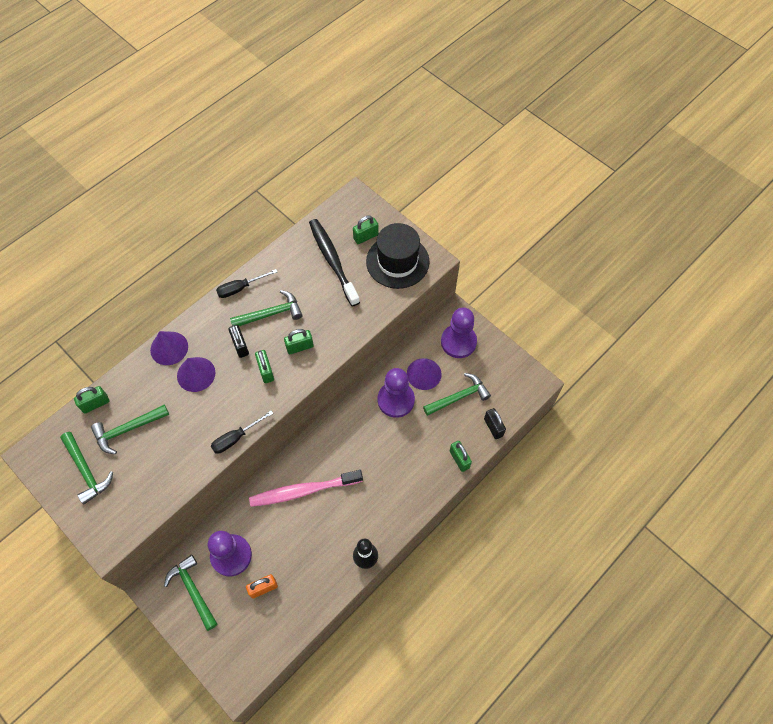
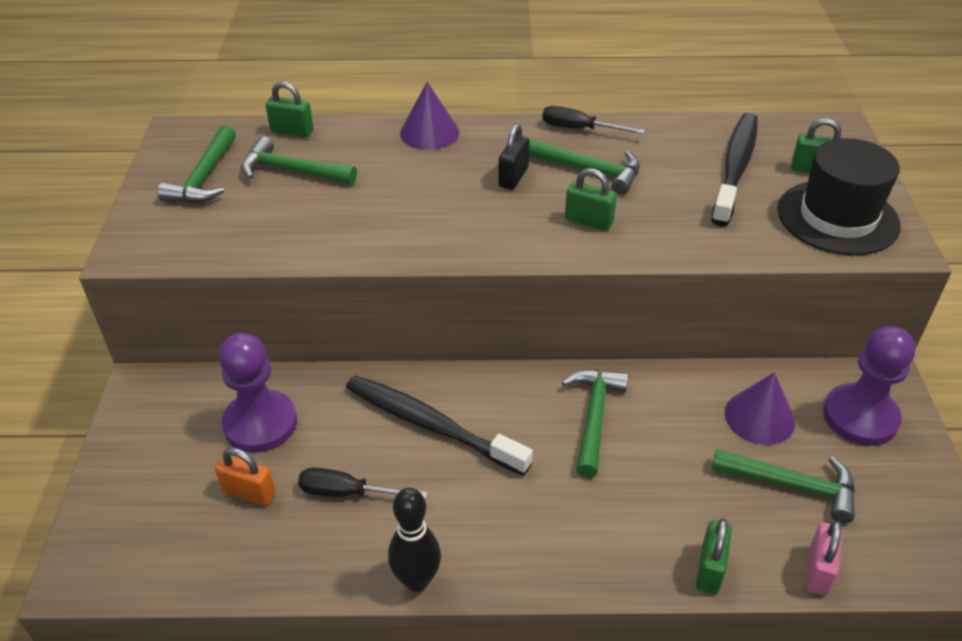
camera: 45 degrees right, 20 degrees down
green hammer [164,554,217,631] -> green hammer moved to [562,370,628,478]
purple cone [177,357,216,392] -> none
black screwdriver [211,411,273,454] -> black screwdriver moved to [298,467,428,499]
pink toothbrush [249,470,363,507] -> black toothbrush [346,376,533,476]
green padlock [255,350,274,383] -> none
purple pawn [378,368,415,418] -> none
black padlock [484,408,506,439] -> pink padlock [805,521,843,596]

